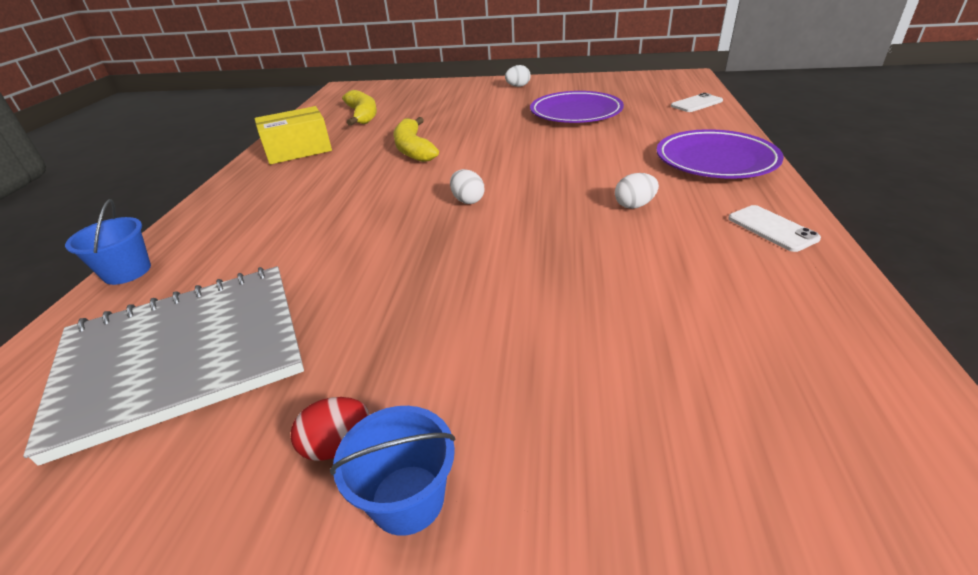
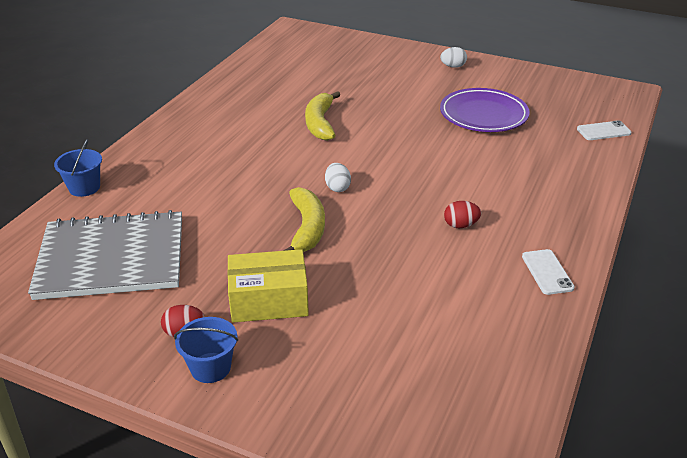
camera: 15 degrees right, 0 degrees up
yellow box [255,106,332,165] -> yellow box moved to [227,249,309,323]
yellow banana [342,90,377,126] -> yellow banana moved to [283,187,325,252]
white egg [615,173,659,209] -> red egg [444,201,481,228]
purple plate [656,129,784,179] -> none

